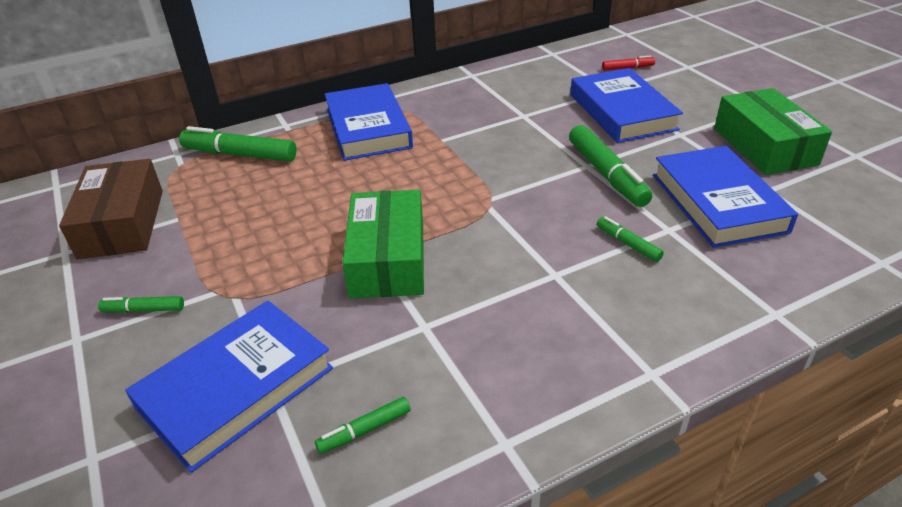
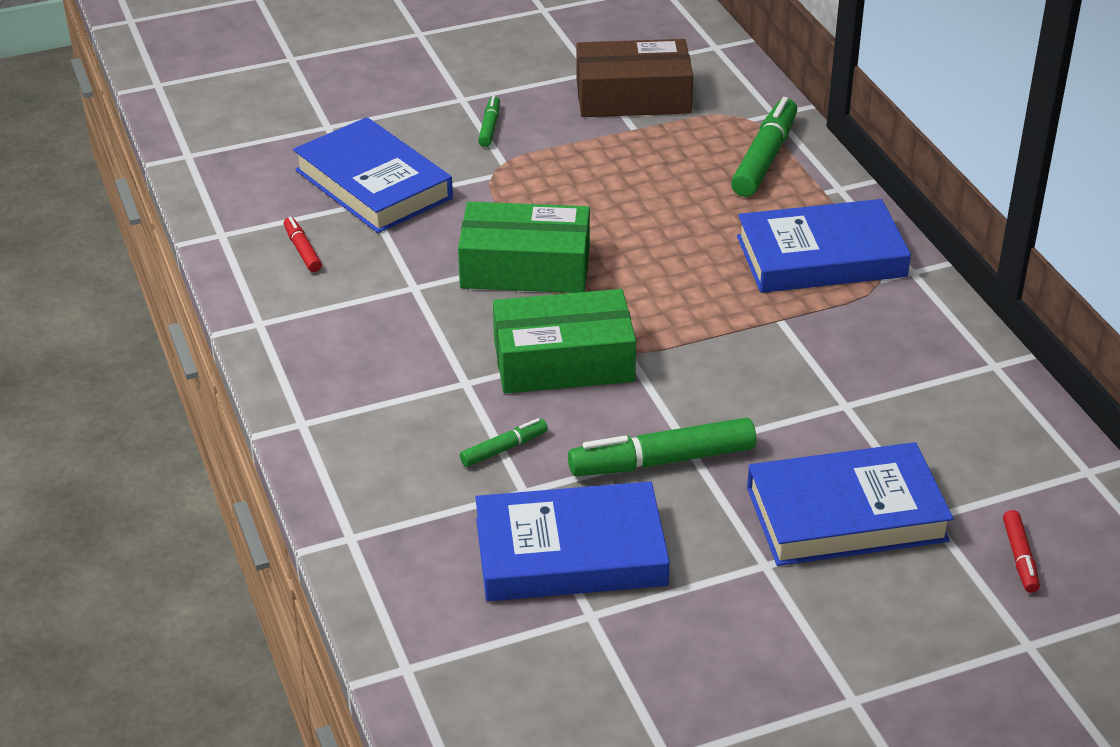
camera: 95 degrees right, 0 degrees up
green marker [315,397,411,454] -> red marker [284,217,322,272]
green box [714,88,832,175] -> green box moved to [493,289,636,394]

